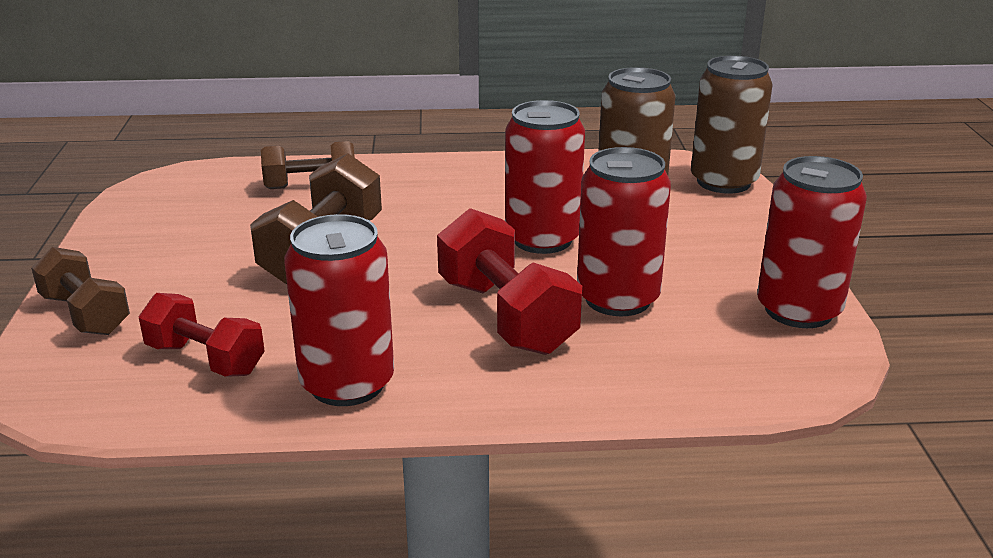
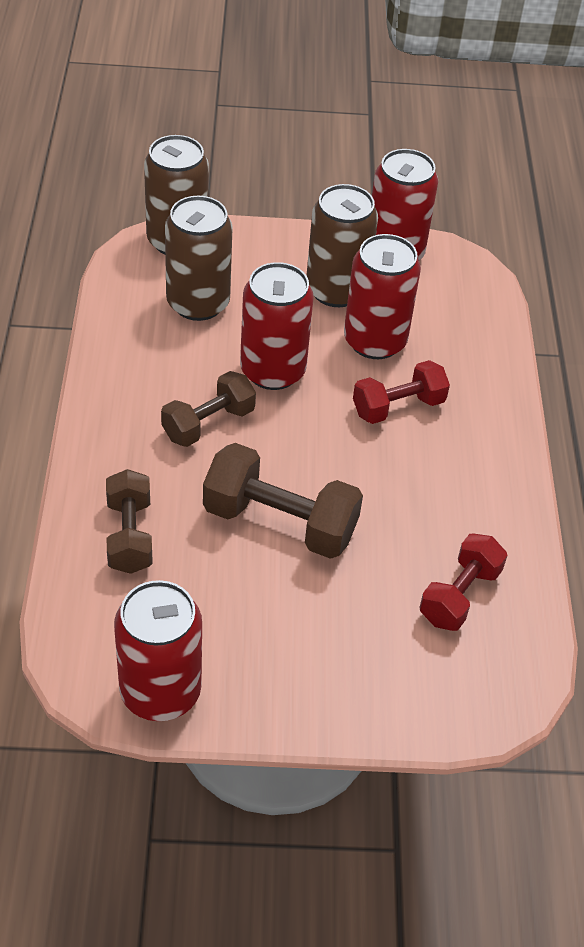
camera: 90 degrees left, 20 degrees up
brown dumbbell [31,247,130,335] -> brown dumbbell moved to [161,371,256,447]
red can [284,214,394,406] -> red can moved to [114,580,202,721]
red dumbbell [437,208,582,355] -> red dumbbell [353,360,450,424], size x0.66
none -> brown can [307,184,378,307]

